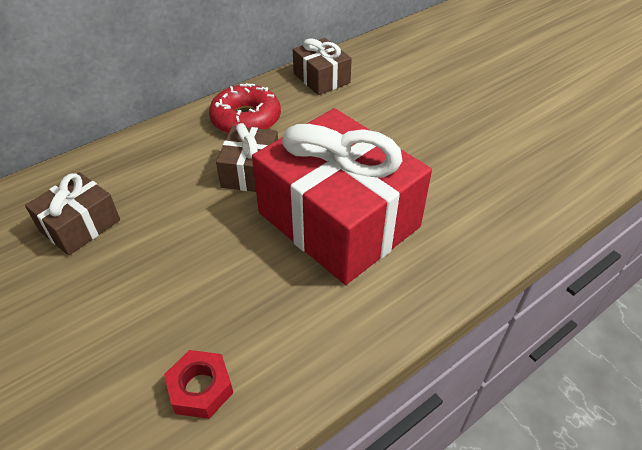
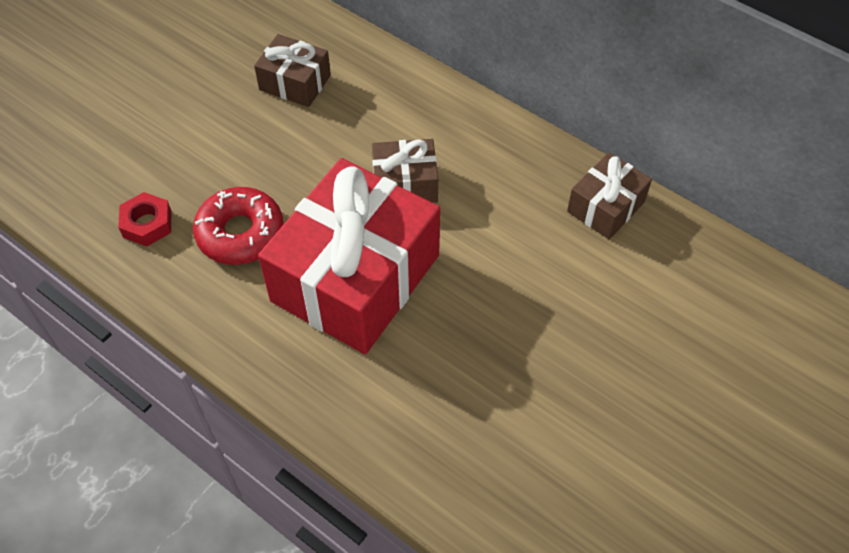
camera: 75 degrees right, 10 degrees up
red donut [209,83,281,134] -> red donut moved to [193,187,284,265]

